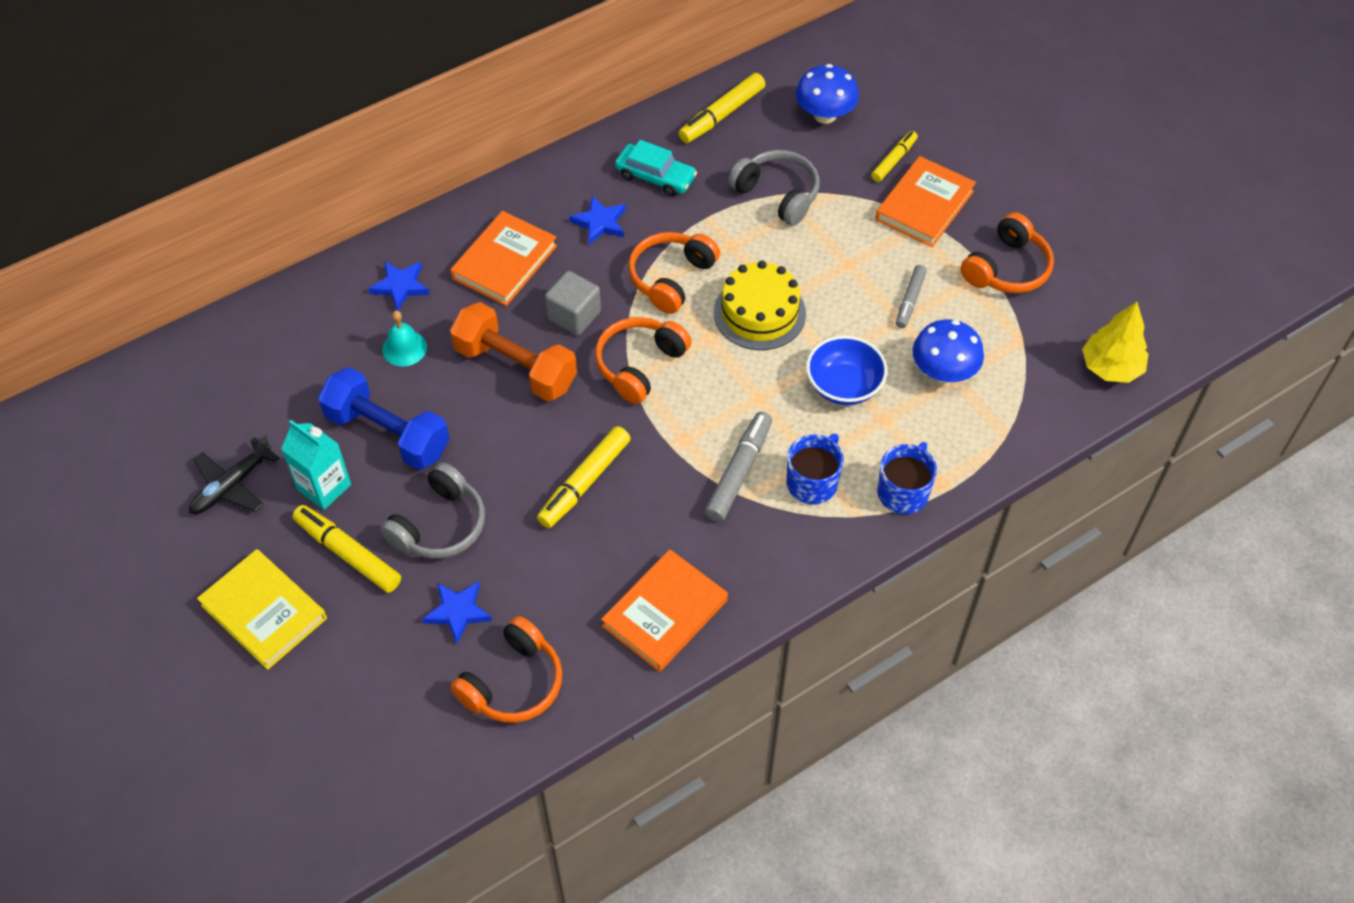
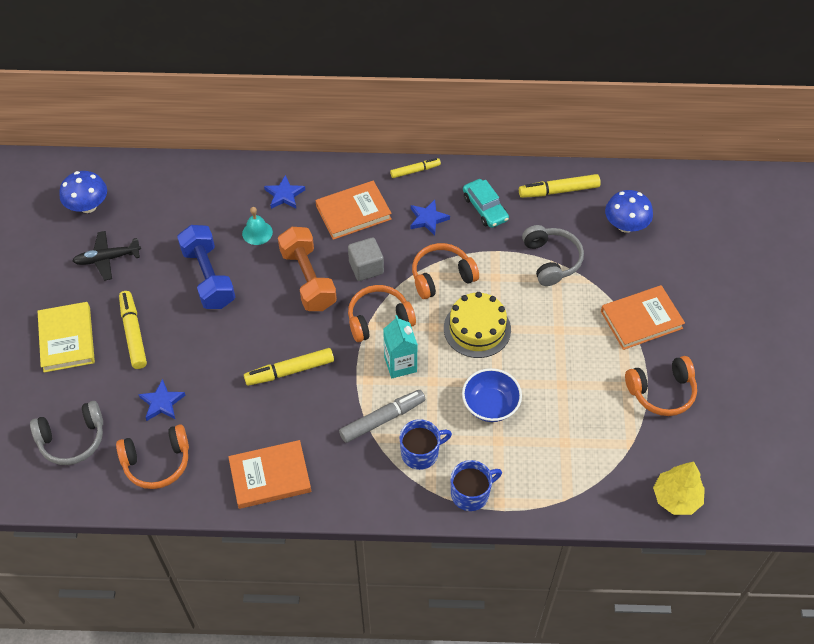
camera: 35 degrees right, 0 degrees up
turquoise carton [281,420,351,510] -> turquoise carton moved to [383,315,418,378]
grey headphones [380,462,485,559] -> grey headphones moved to [30,401,103,465]
yellow marker [871,131,918,182] -> yellow marker moved to [390,158,441,178]
grey marker [896,265,927,328] -> none
blue mushroom [913,319,984,383] -> blue mushroom moved to [59,171,107,213]

